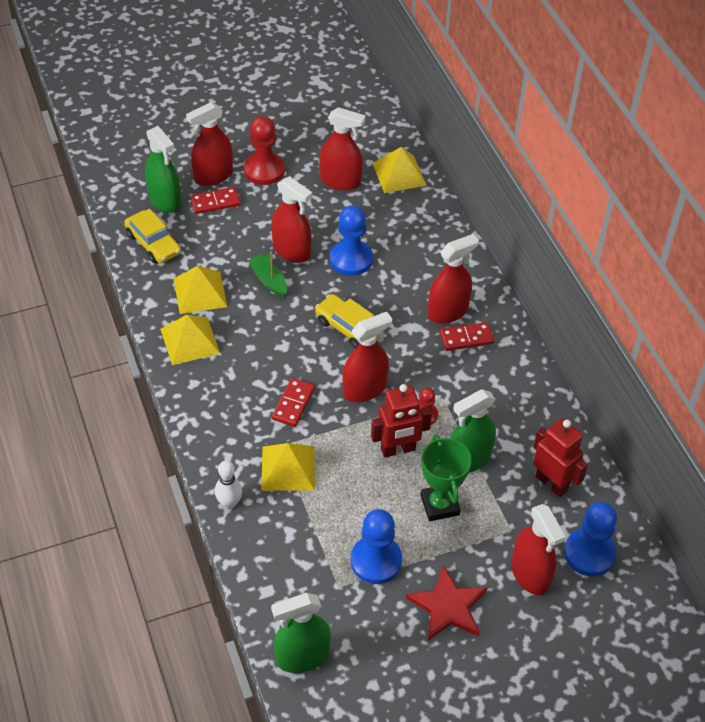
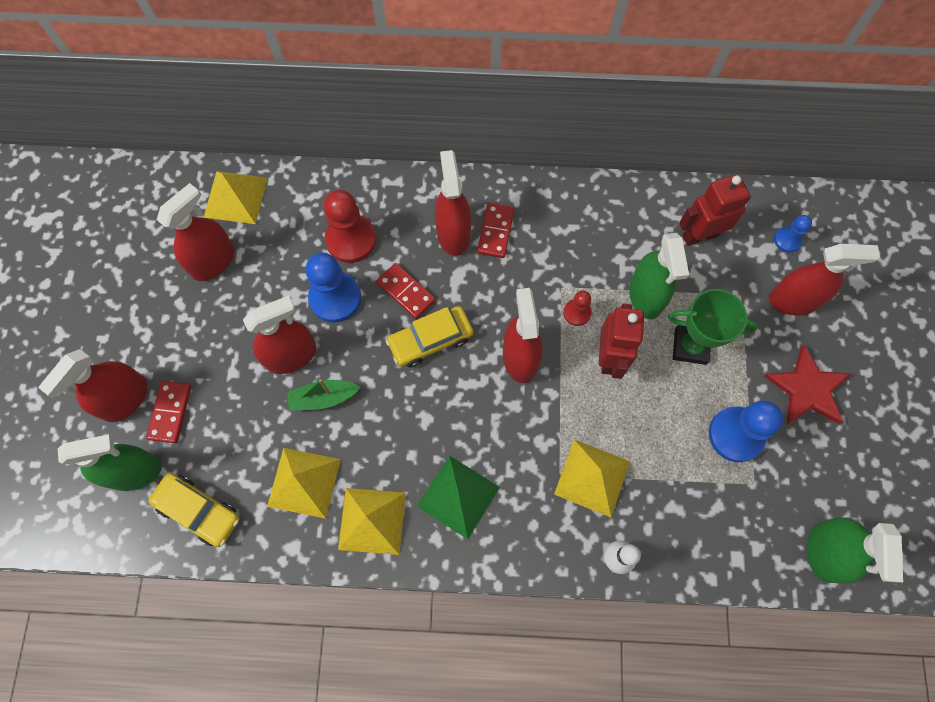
camera: 65 degrees left, 20 degrees up
yellow car [124,209,181,263] -> yellow car turned 45 degrees clockwise [148,473,240,547]
red spray bottle [186,102,233,186] -> red spray bottle turned 45 degrees clockwise [39,349,147,422]
red pawn [244,116,285,185] -> red pawn moved to [324,190,376,263]
red domino [272,378,315,427] -> red domino moved to [376,263,435,319]
blue pawn [564,502,617,577] -> blue pawn [774,215,812,252], size x0.53
none -> green pyramid [417,455,500,539]

